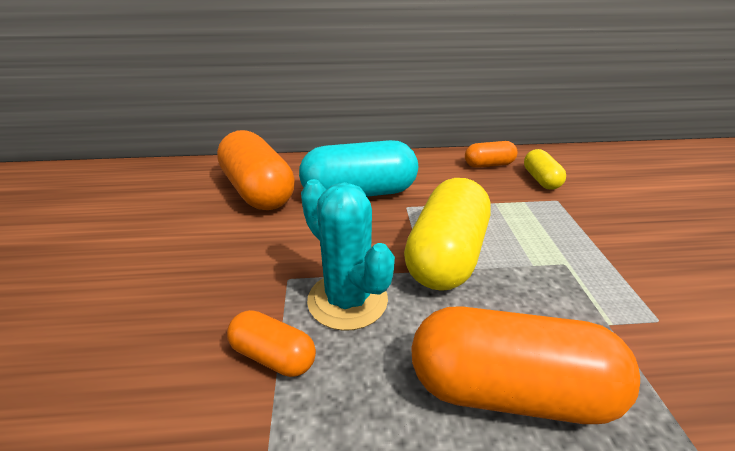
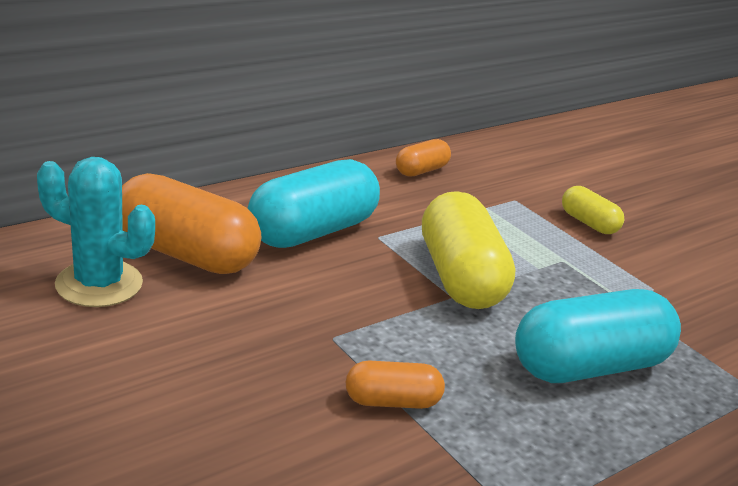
camera: 35 degrees left, 5 degrees down
turquoise cactus [301,179,395,331] -> turquoise cactus moved to [37,157,155,307]
orange capsule [411,306,640,424] -> turquoise capsule [515,289,681,383]
yellow capsule [524,149,566,190] -> yellow capsule moved to [562,186,624,234]

